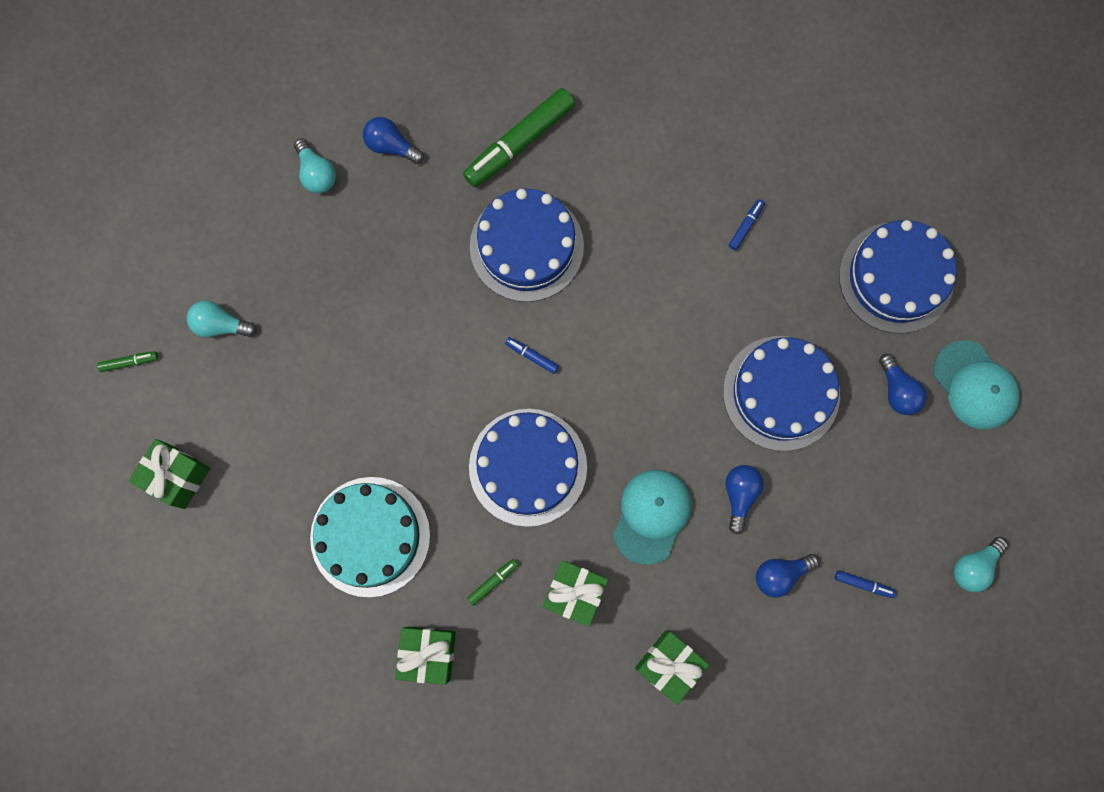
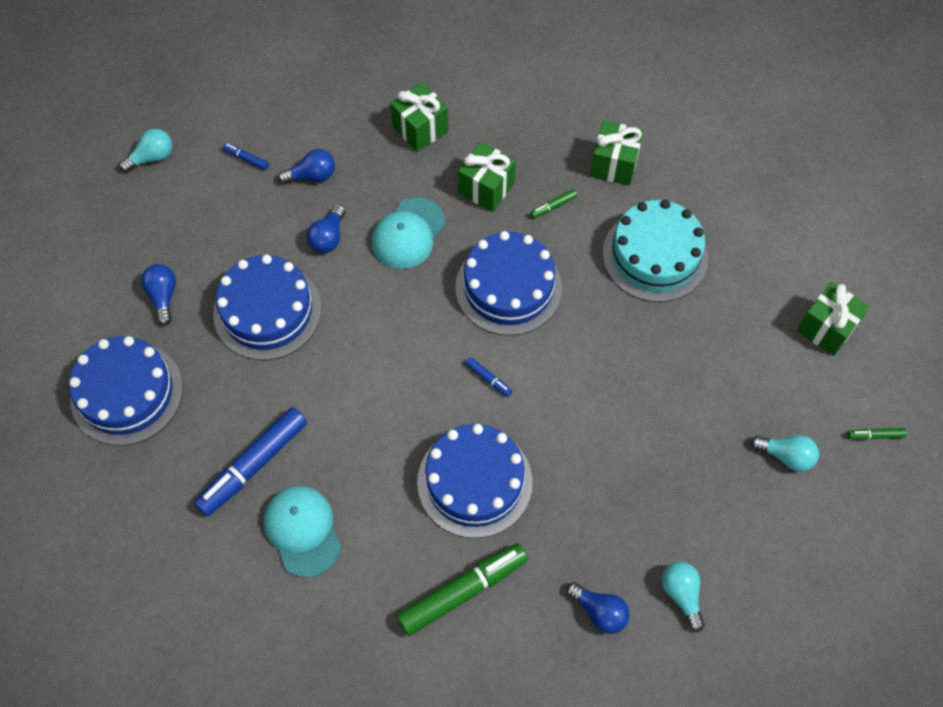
camera: 170 degrees left, 15 degrees down
blue marker [729,199,765,250] -> blue marker [194,407,307,516], size x2.35
turquoise cap [933,340,1020,430] -> turquoise cap moved to [264,486,341,577]

